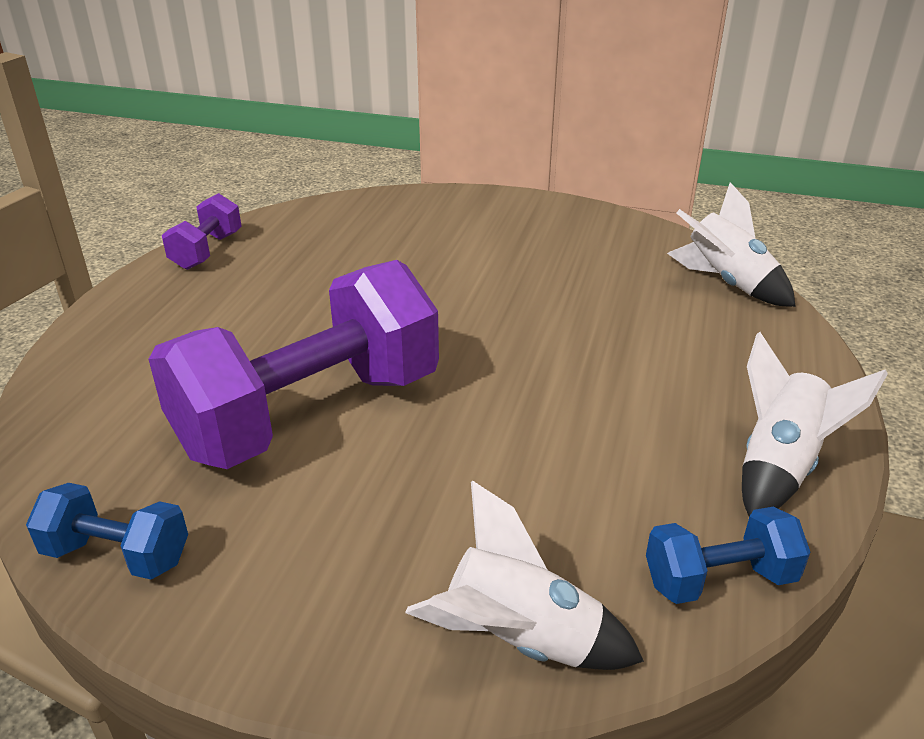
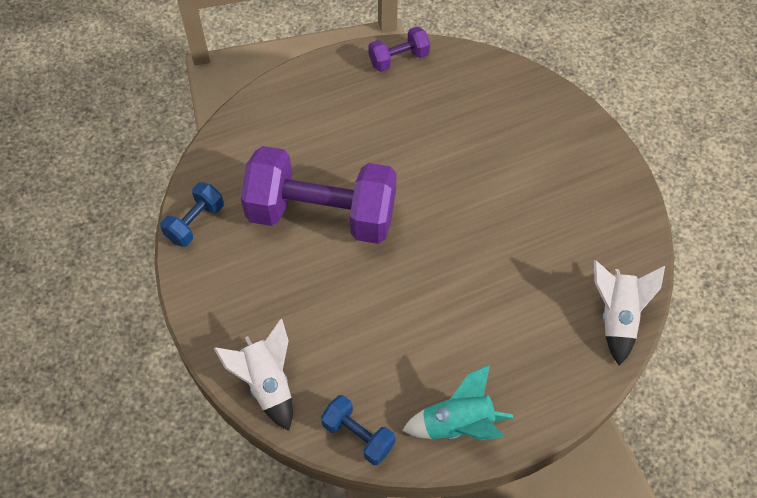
camera: 50 degrees right, 25 degrees up
blue dumbbell [26,483,188,580] -> blue dumbbell turned 60 degrees clockwise [160,182,224,247]
white rocket [742,332,888,516] -> turquoise rocket [402,365,513,440]

